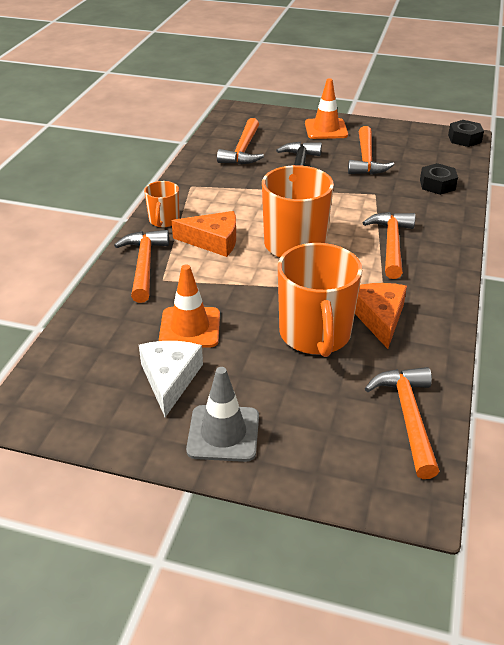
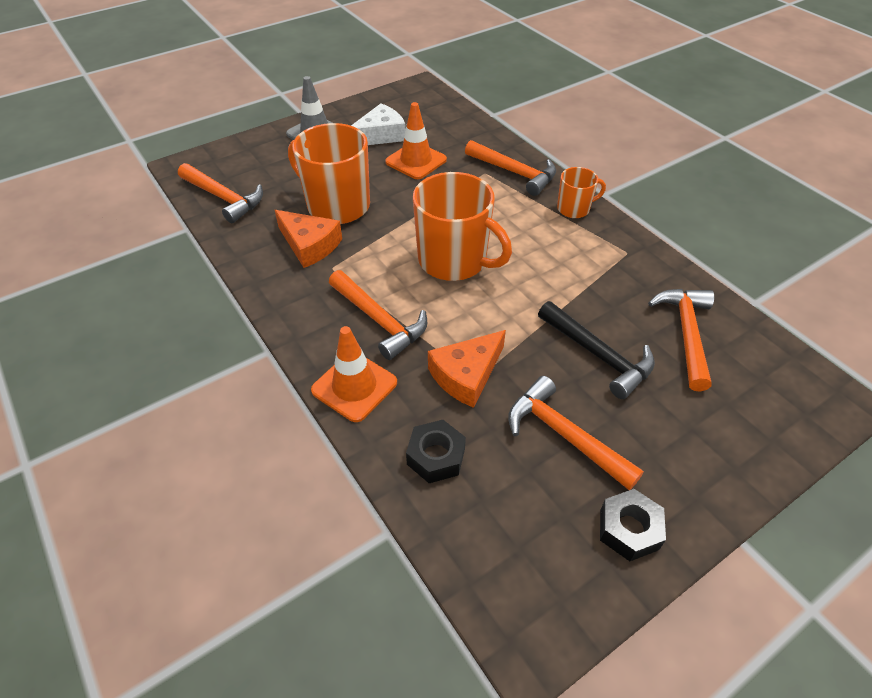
camera: 130 degrees right, 10 degrees up
white cheese [139,341,203,417] -> white cheese turned 75 degrees counterclockwise [351,103,406,145]
orange mug [144,181,180,227] -> orange mug turned 120 degrees clockwise [557,167,606,218]
orange cheese [172,211,236,257] -> orange cheese moved to [428,330,506,408]
orange hammer [217,118,264,164] -> orange hammer turned 45 degrees clockwise [648,289,714,392]
orange traffic cone [305,78,348,139] -> orange traffic cone moved to [311,326,397,422]
black nut [448,120,484,147] -> black nut moved to [600,489,666,561]

